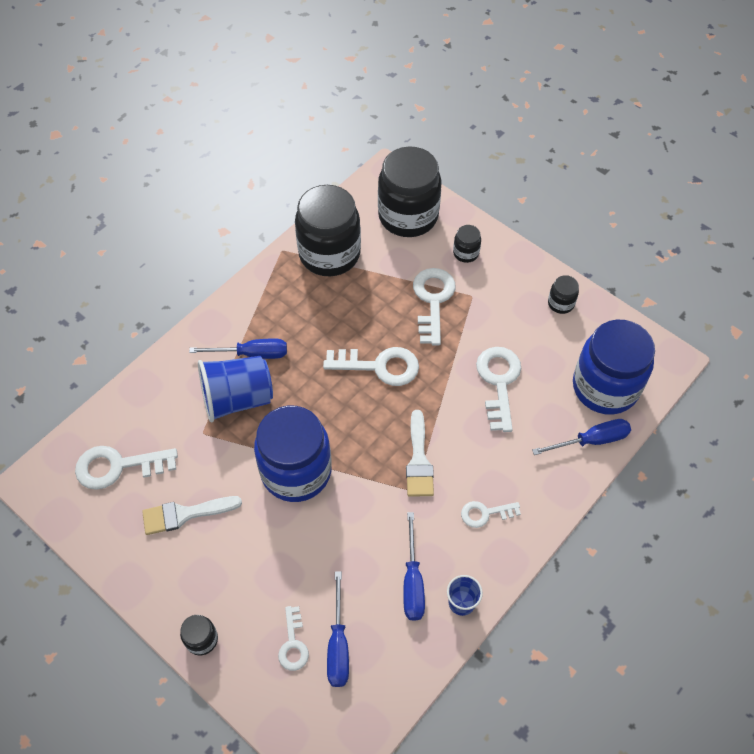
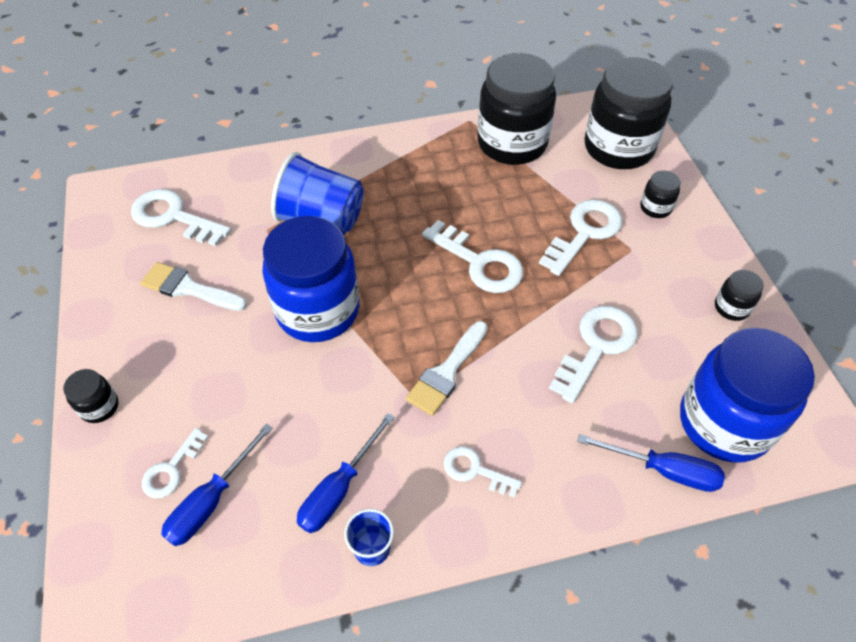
camera: 35 degrees right, 5 degrees down
blue screwdriver [189,338,287,359] -> none

